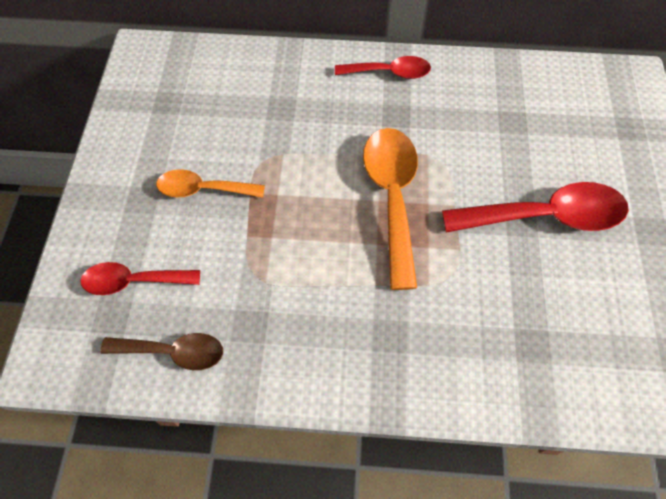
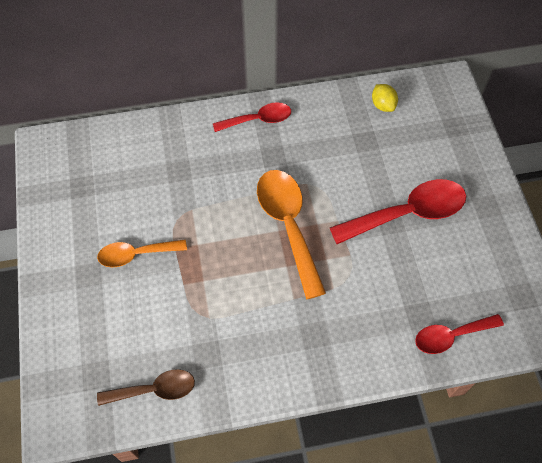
camera: 15 degrees left, 0 degrees up
red spoon [80,262,200,295] -> red spoon moved to [415,314,504,354]
none -> yellow lemon [372,84,398,112]

